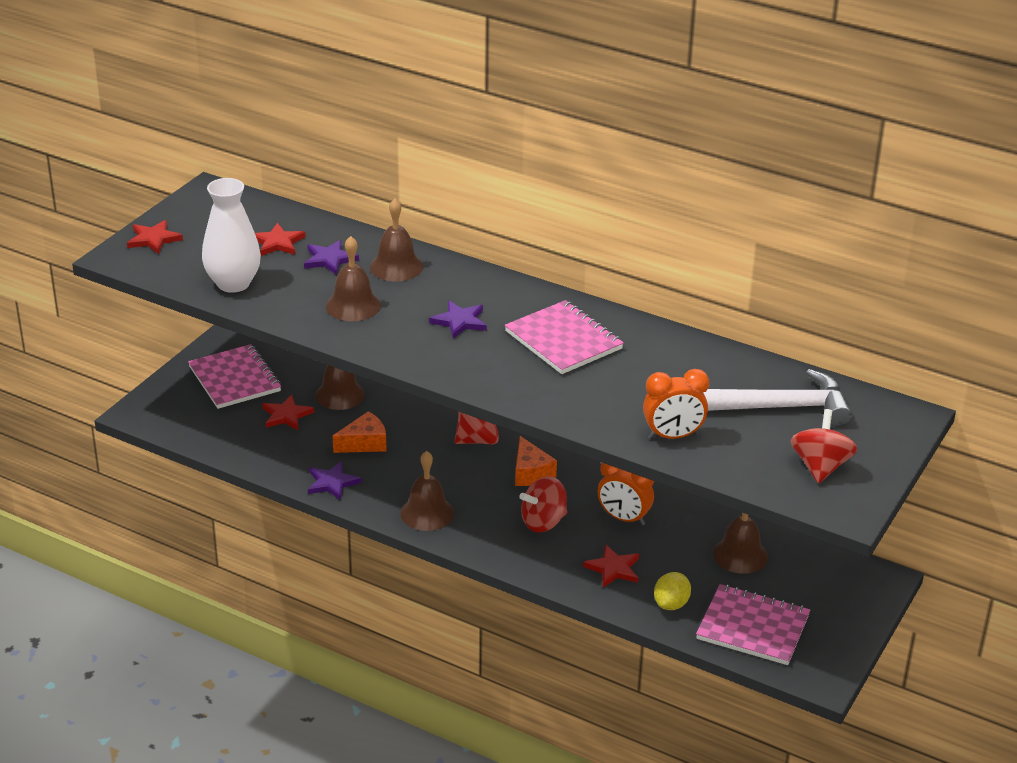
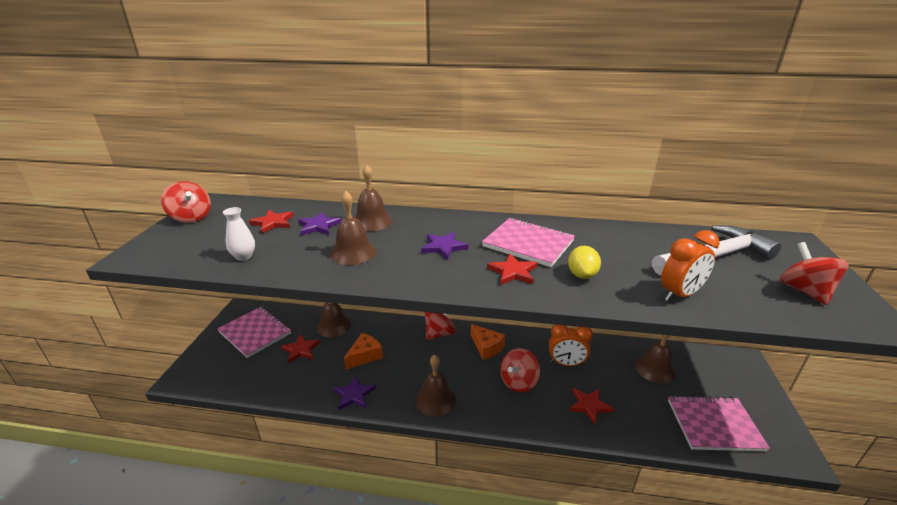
camera: 20 degrees left, 5 degrees down
red star [127,220,183,254] -> red star moved to [487,254,537,285]
white vase [202,178,261,293] -> white vase [223,207,255,261], size x0.54
yellow lemon [654,572,691,610] -> yellow lemon moved to [568,246,601,279]
none -> red spinning top [161,181,211,223]

